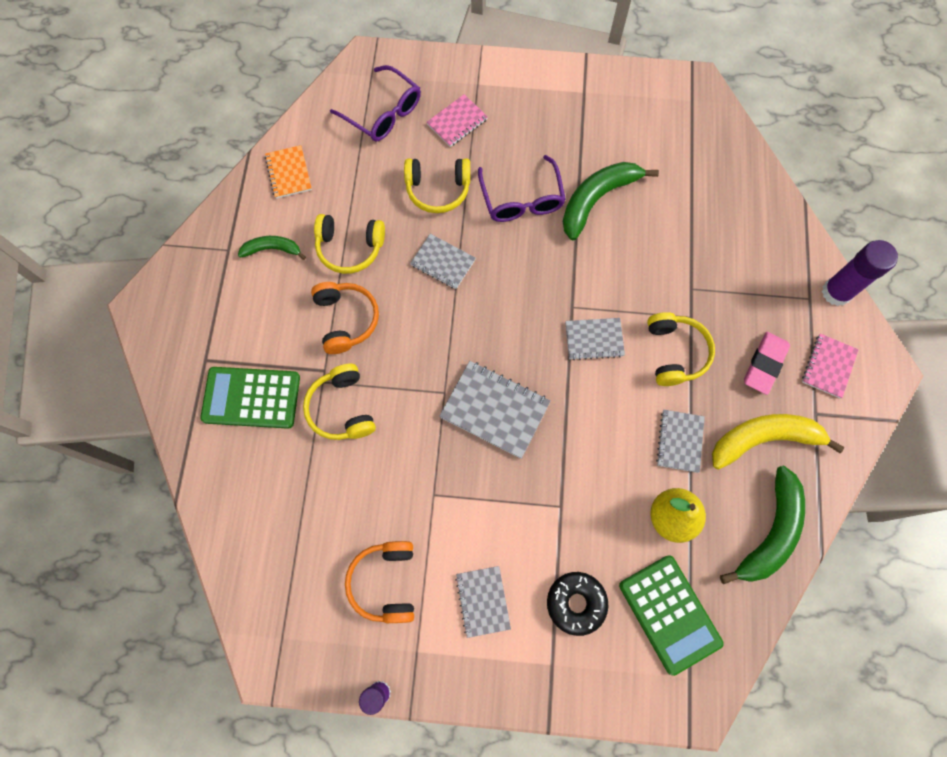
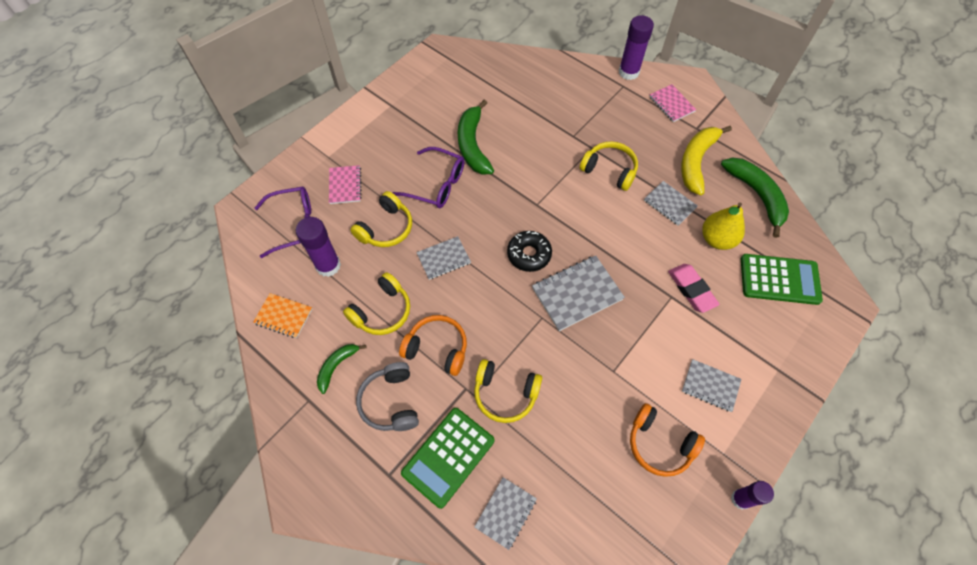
camera: 55 degrees left, 10 degrees down
black donut [547,572,608,636] -> black donut moved to [507,231,552,272]
grey notebook [565,318,625,360] -> grey notebook moved to [474,477,537,550]
pink eraser [744,332,790,395] -> pink eraser moved to [668,264,720,313]
none -> purple glue stick [296,217,341,277]
none -> grey headphones [356,362,419,431]

